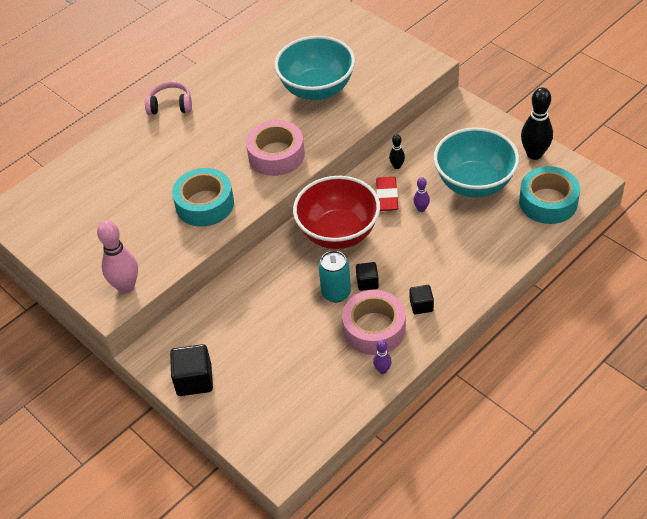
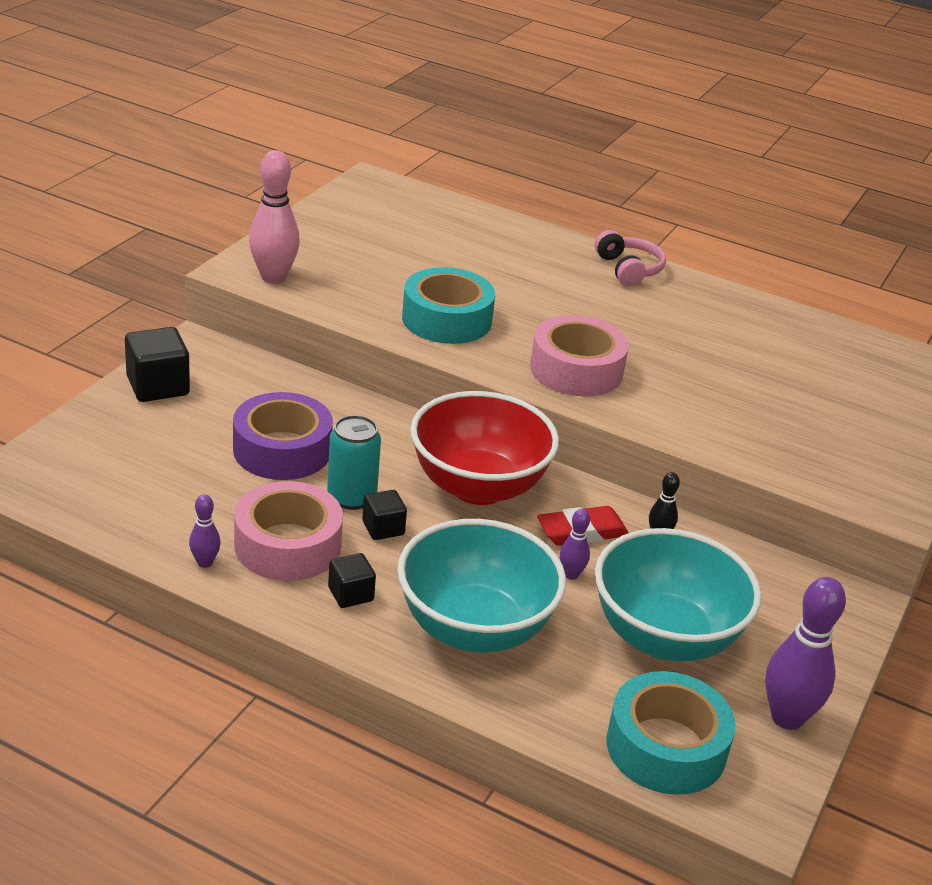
camera: 65 degrees right, 15 degrees down
turquoise bowl [275,36,355,100] -> turquoise bowl moved to [397,519,566,653]
black bowling pin [521,88,553,160] -> purple bowling pin [765,577,846,730]
none -> purple tape [233,392,333,480]

